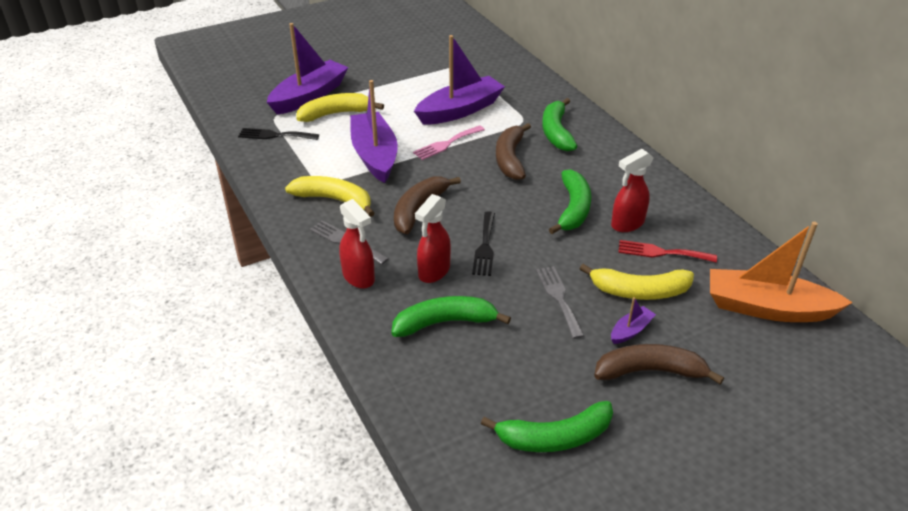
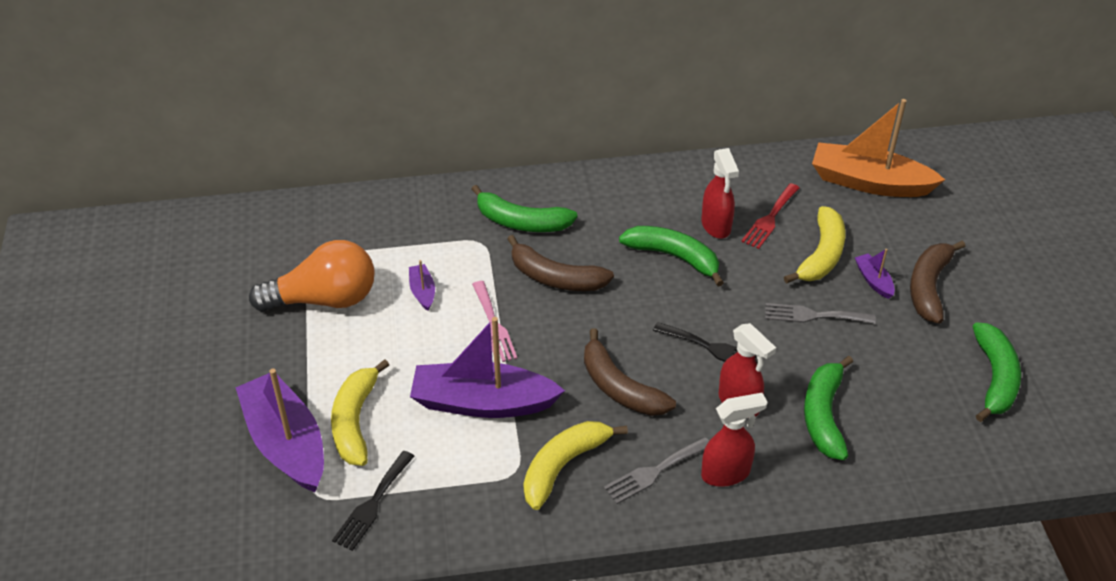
camera: 70 degrees left, 5 degrees up
purple boat [414,35,505,125] -> purple boat [409,260,435,311], size x0.43
orange boat [710,222,853,322] -> orange boat turned 75 degrees clockwise [812,99,945,197]
none -> orange light bulb [249,240,375,312]

